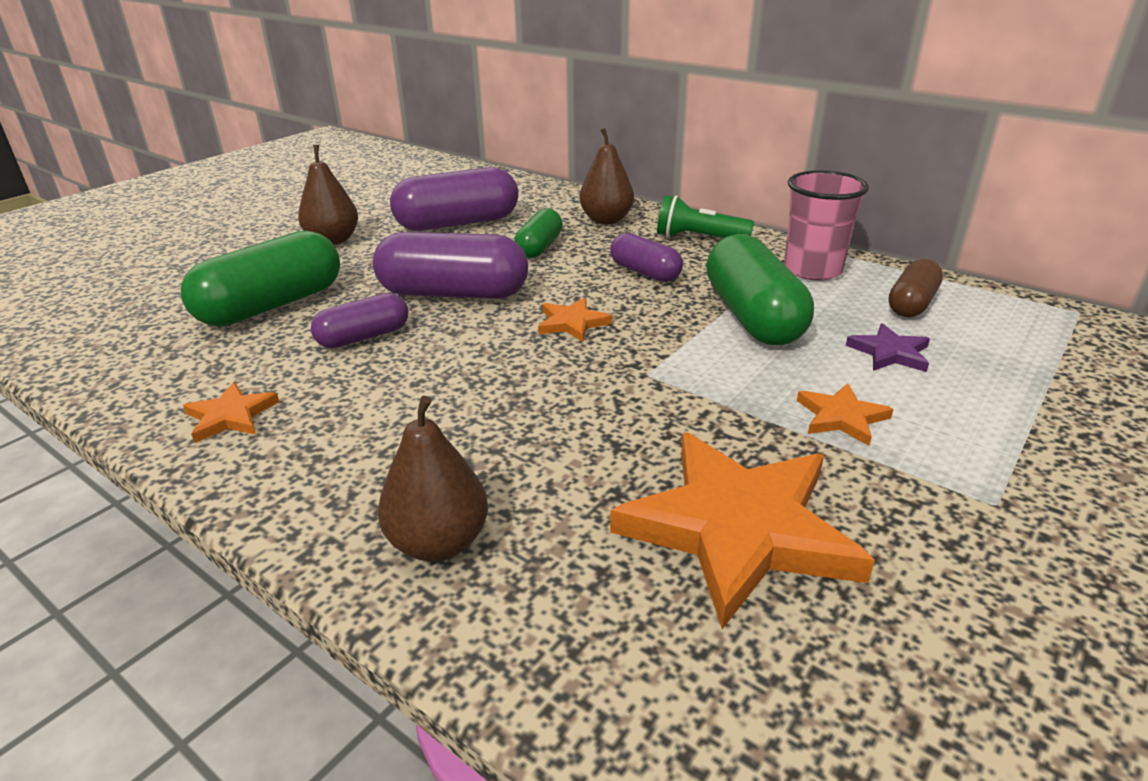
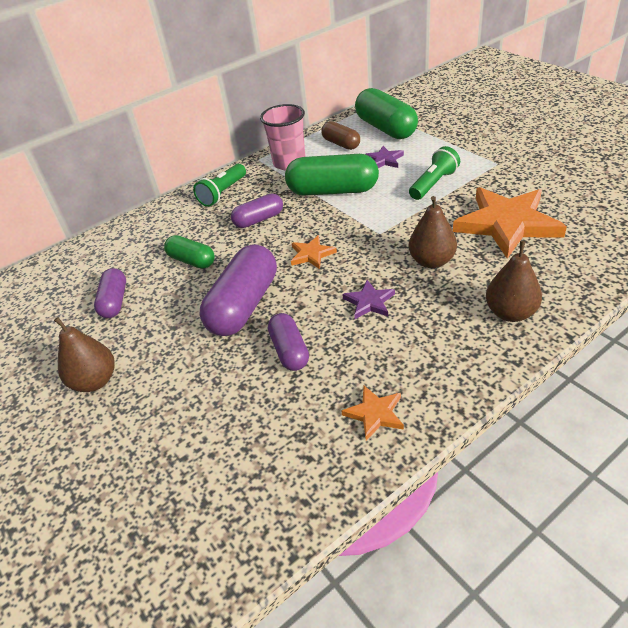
camera: 70 degrees left, 10 degrees up
green capsule [181,230,340,327] -> green capsule moved to [355,88,418,139]
purple capsule [390,167,519,231] -> purple capsule [94,268,126,318], size x0.57
brown pear [579,128,634,225] -> brown pear moved to [408,196,457,268]
orange star [797,383,894,446] -> green flashlight [409,146,460,200]
none -> purple star [342,280,395,319]

